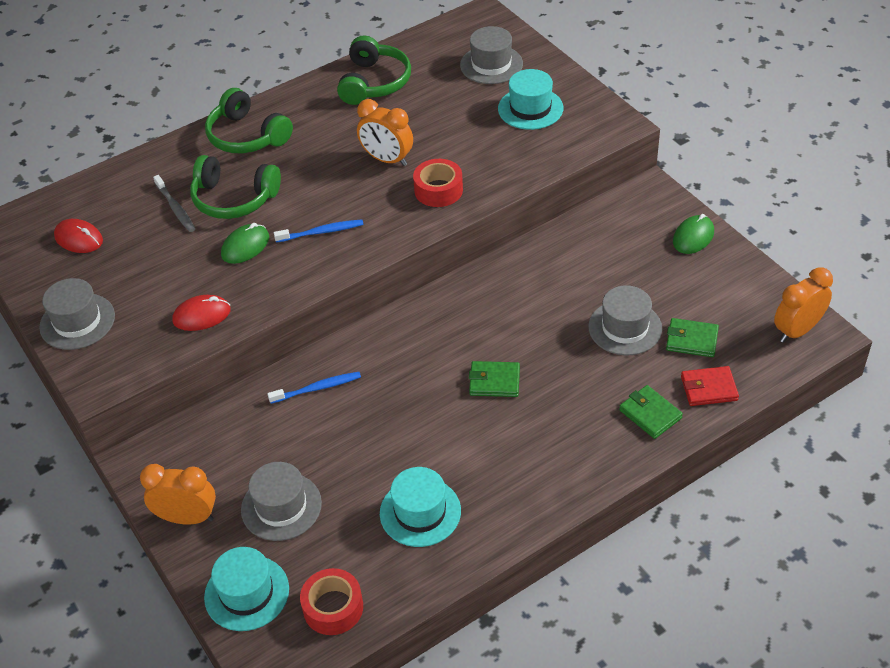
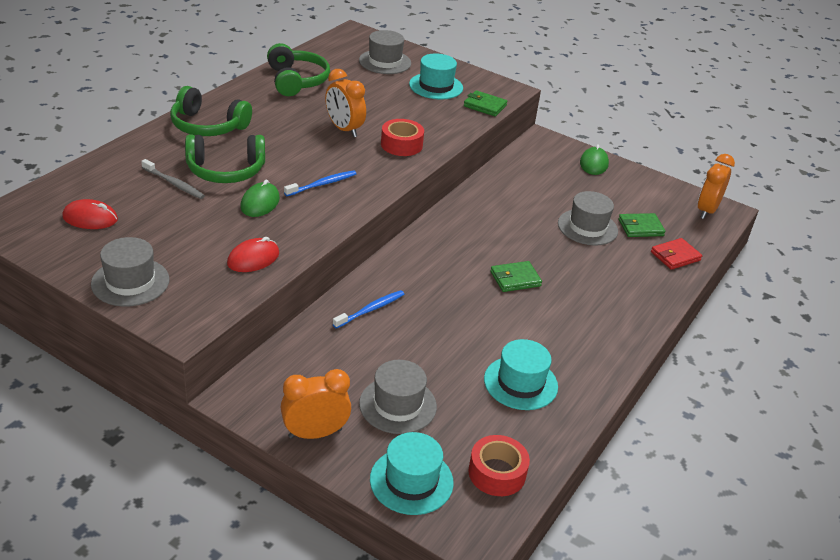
camera: 30 degrees left, 10 degrees down
orange clock [357,99,413,166] -> orange clock turned 45 degrees clockwise [325,69,366,137]
green wallet [619,385,683,439] -> green wallet moved to [464,90,507,117]

